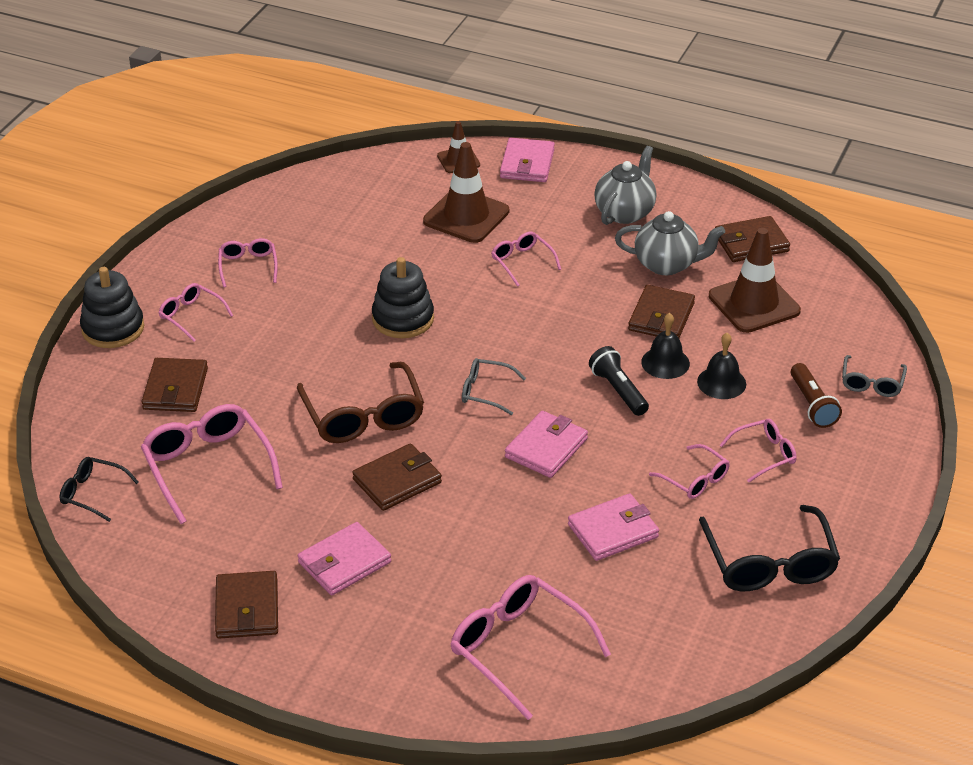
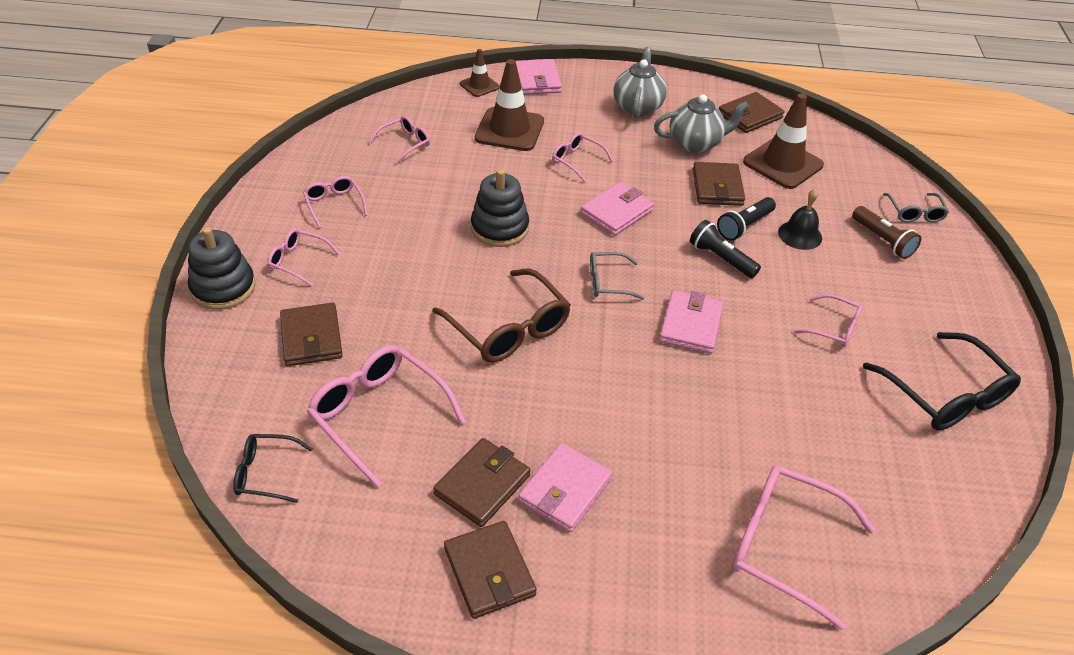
camera: 20 degrees left, 5 degrees up
brown wallet [352,444,442,511] -> brown wallet moved to [433,438,530,527]
pink wallet [568,493,659,561] -> pink wallet moved to [580,182,654,236]
black bell [641,313,690,379] -> black flashlight [717,197,776,241]
pink glasses [720,419,797,482] -> pink glasses moved to [369,116,430,164]

